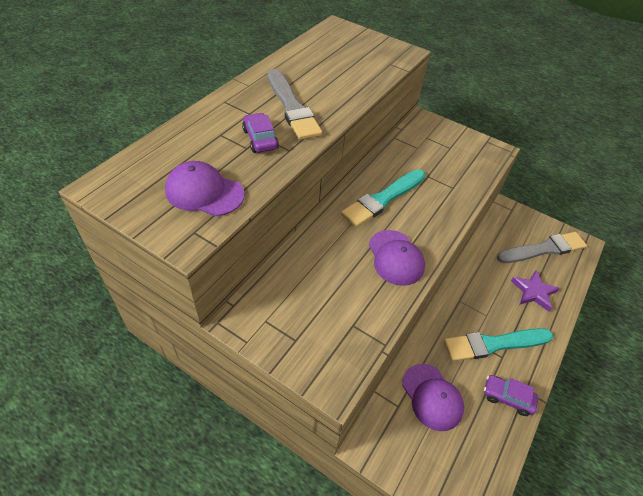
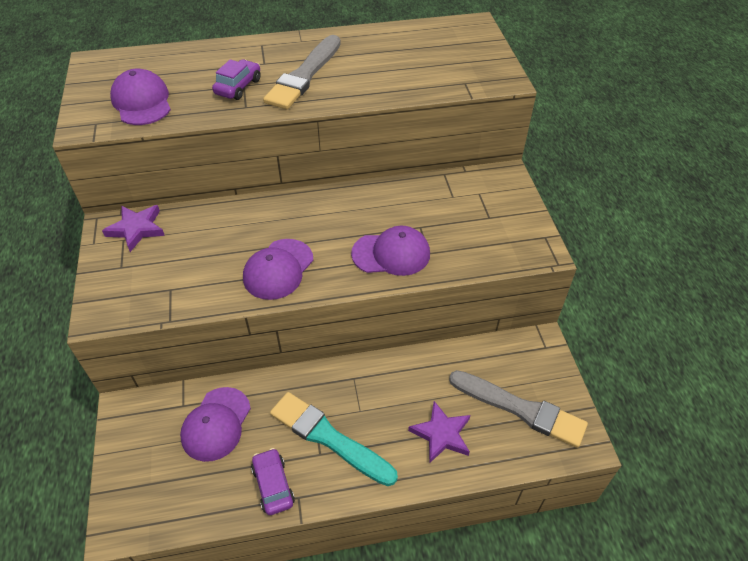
camera: 50 degrees right, 0 degrees up
turquoise brush [341,169,425,227] -> none
none -> purple star [102,205,165,252]
none -> purple cap [351,226,430,276]

